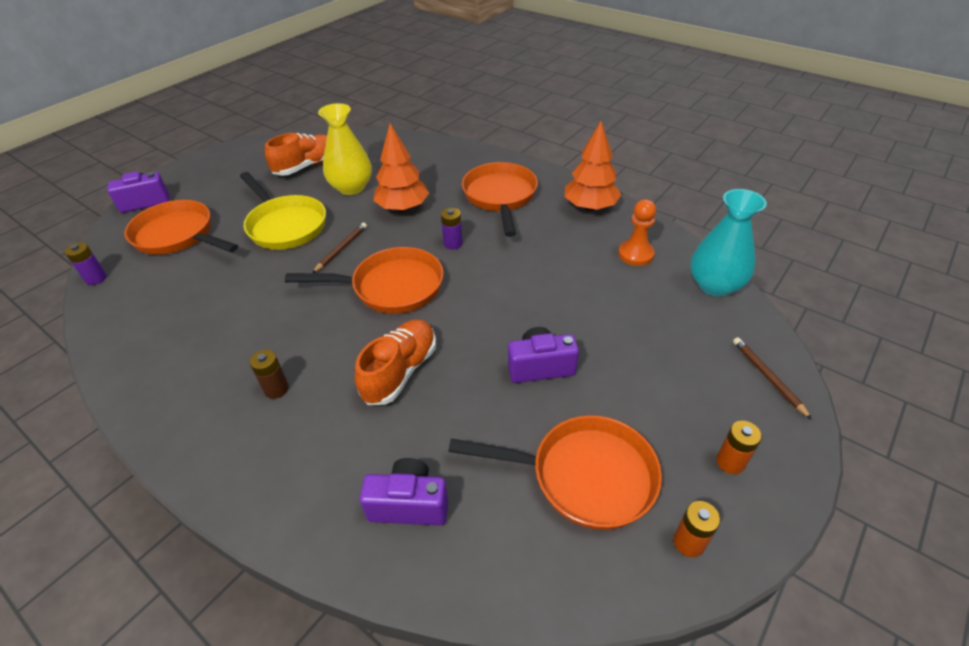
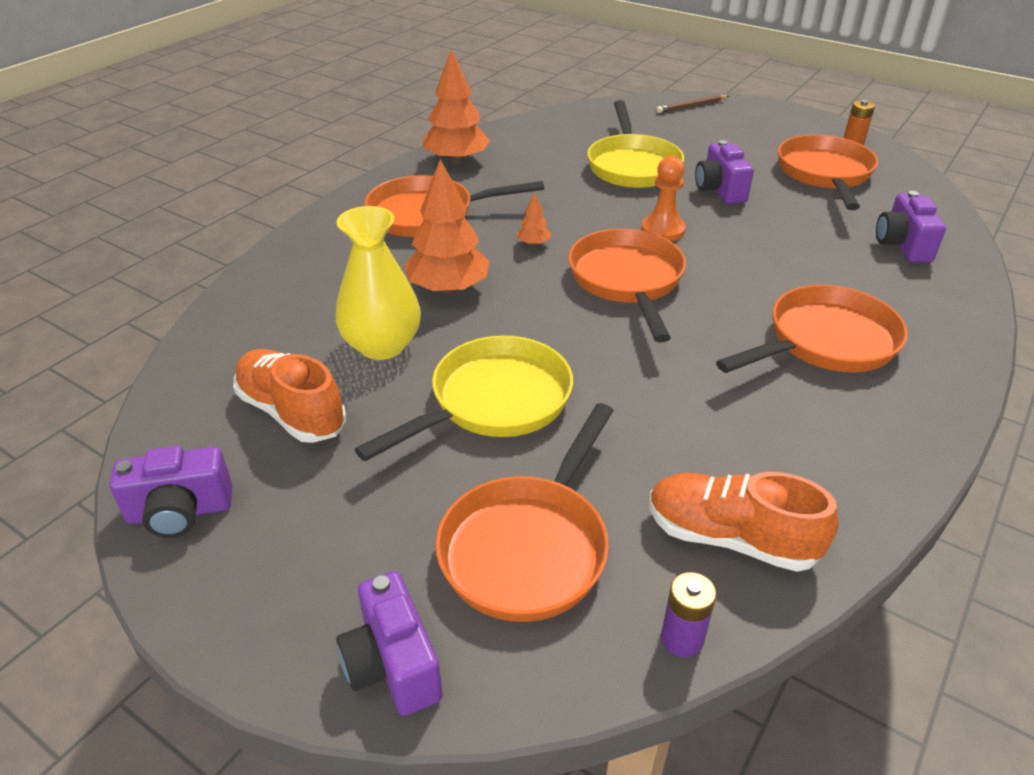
camera: 95 degrees left, 5 degrees down
brown battery [250,350,289,399] -> orange pan [716,285,908,373]
brown pencil [312,223,367,273] -> none
orange shoe [355,319,436,405] -> orange shoe moved to [649,472,839,572]
purple battery [441,208,463,250] -> orange tree [517,192,551,246]
orange pawn [618,199,656,266] -> orange pawn moved to [641,156,686,242]
turquoise vase [690,189,767,297] -> none
orange battery [716,421,762,474] -> none
none -> purple camera [110,446,233,538]
none -> yellow pan [587,100,684,188]

